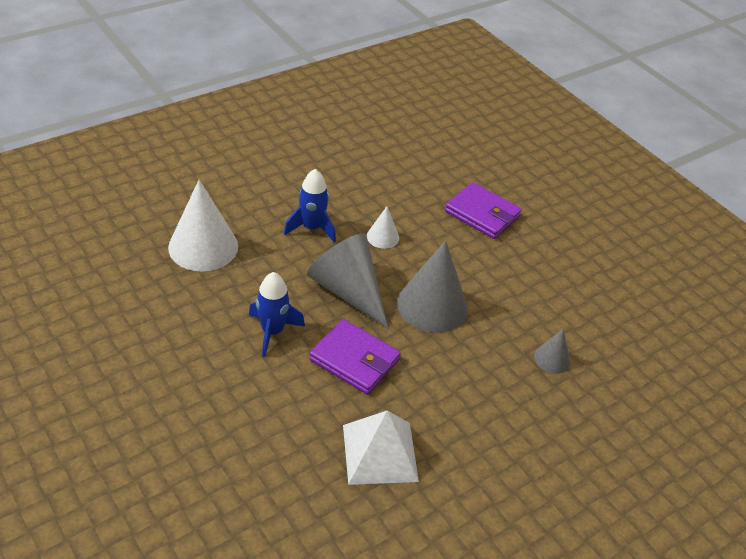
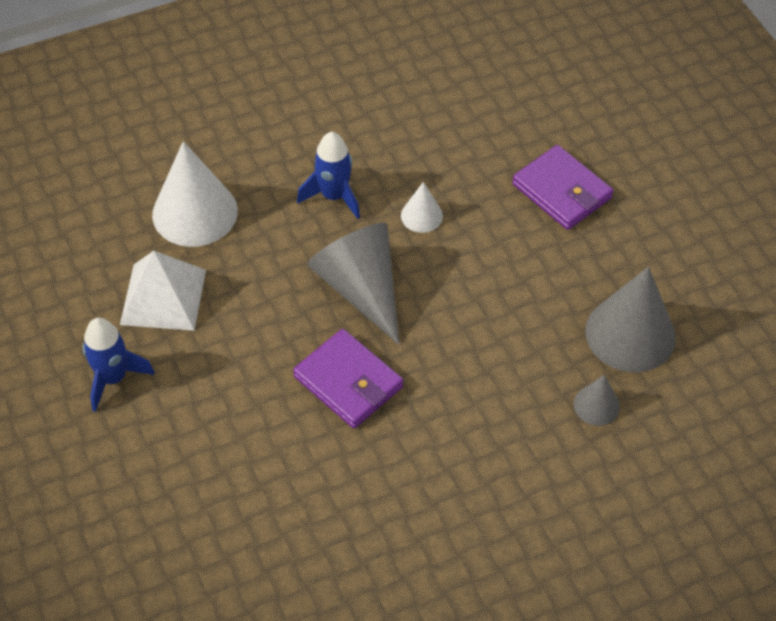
camera: 15 degrees right, 10 degrees up
blue rocket [249,272,305,357] -> blue rocket moved to [83,318,155,412]
white pyramid [343,410,419,485] -> white pyramid moved to [120,251,206,331]
grey cone [397,240,468,333] -> grey cone moved to [585,267,676,372]

